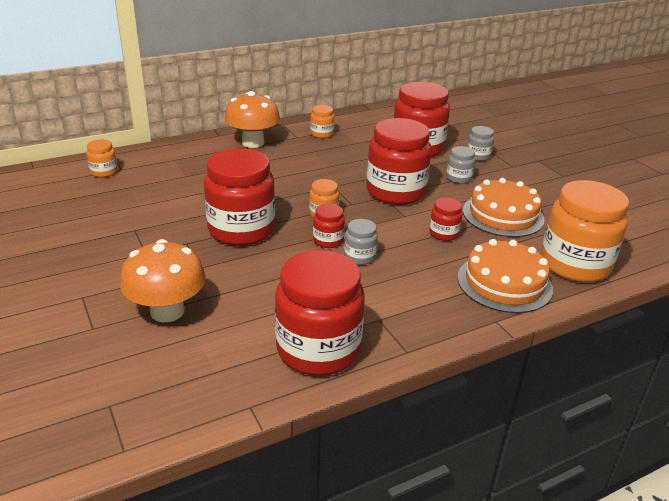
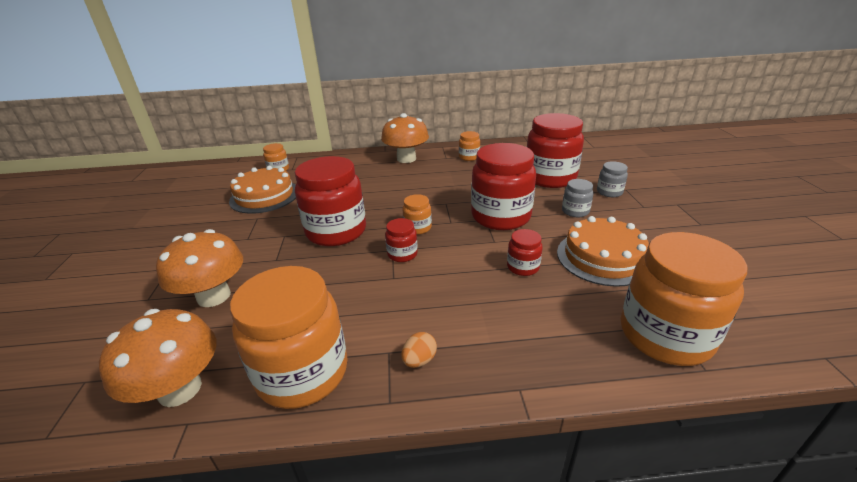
camera: 25 degrees right, 0 degrees up
red jar [275,250,365,376] -> orange jar [230,266,348,409]
grey jar [344,219,378,265] -> none
orange cake [457,239,553,313] -> orange cake moved to [229,166,296,214]
none -> orange mushroom [99,309,216,407]
none -> orange egg [401,332,437,368]

